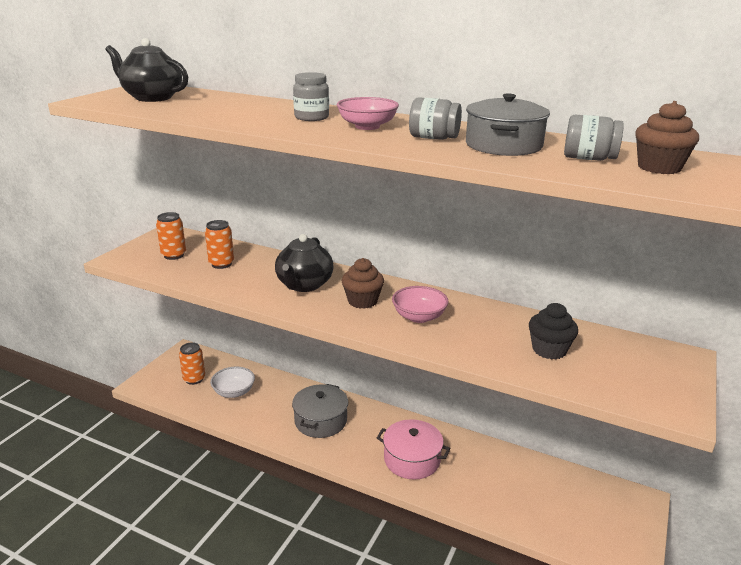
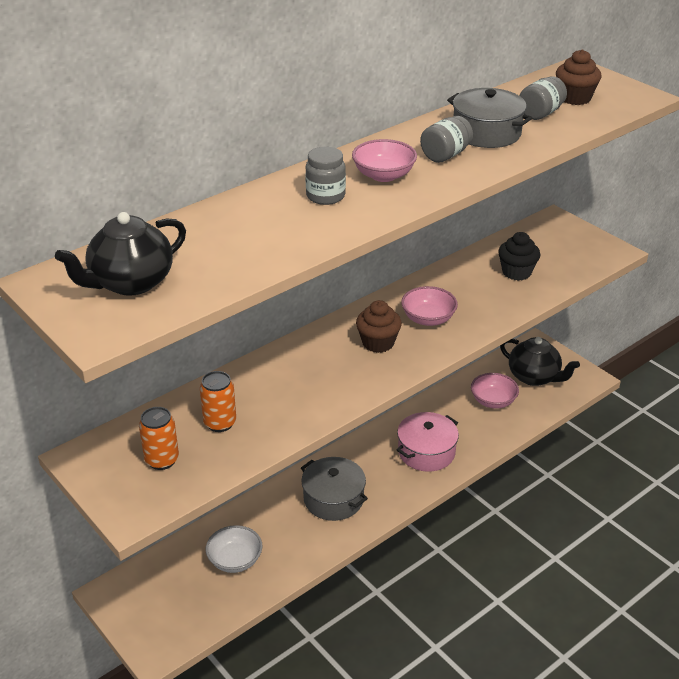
camera: 65 degrees left, 10 degrees up
orange can [179,342,205,385] -> none
black teapot [275,234,333,292] -> black teapot moved to [500,337,580,386]
none -> pink bowl [471,373,519,409]

